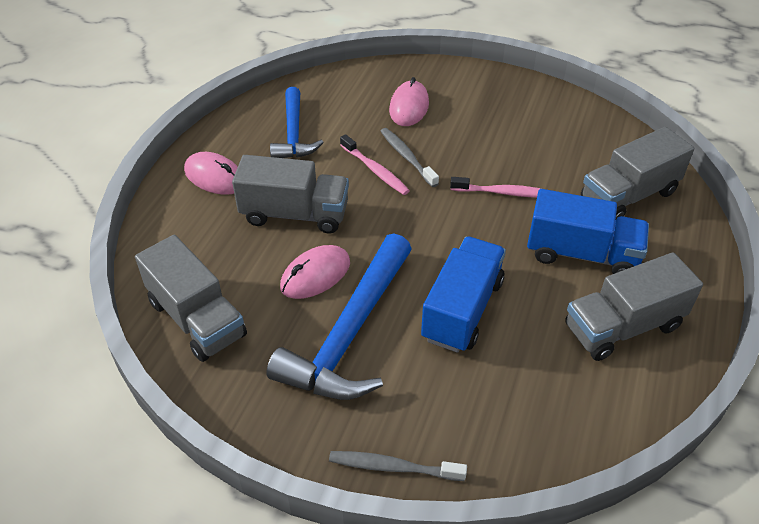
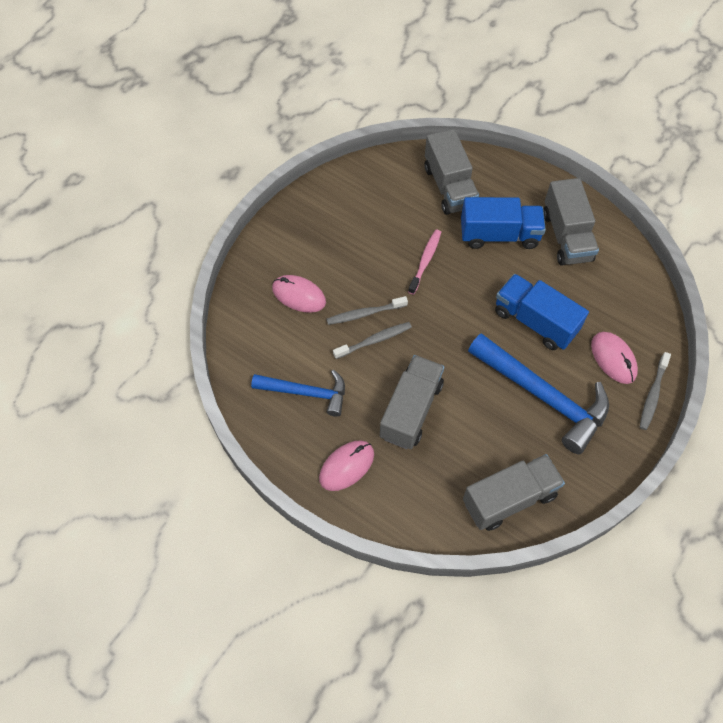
camera: 75 degrees left, 15 degrees up
pink mouse [280,245,350,299] -> pink mouse moved to [591,332,638,384]
pink toothbrush [340,134,410,195] -> grey toothbrush [333,322,412,359]
blue truck [527,189,649,274] -> blue truck turned 60 degrees clockwise [461,197,546,249]

